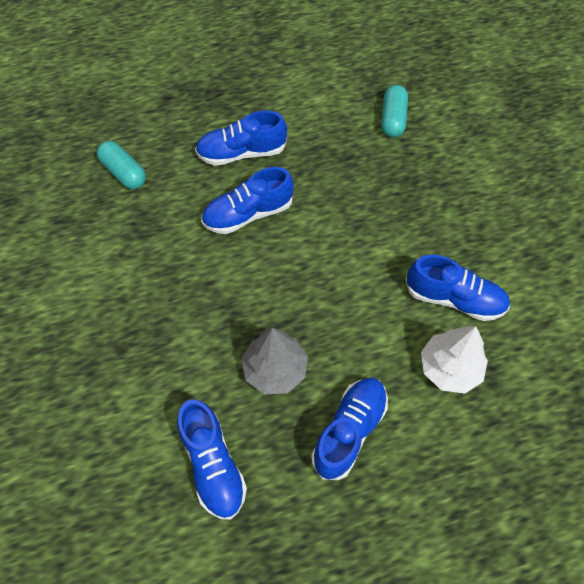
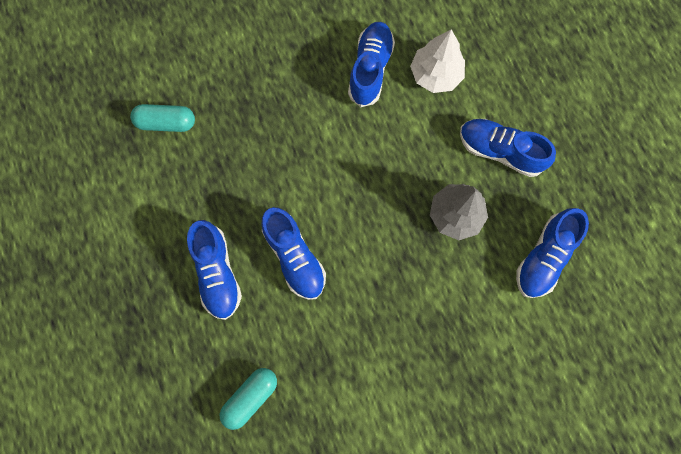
camera: 95 degrees left, 15 degrees up
blue shoe [177,399,247,520] -> blue shoe turned 150 degrees clockwise [516,208,589,298]

